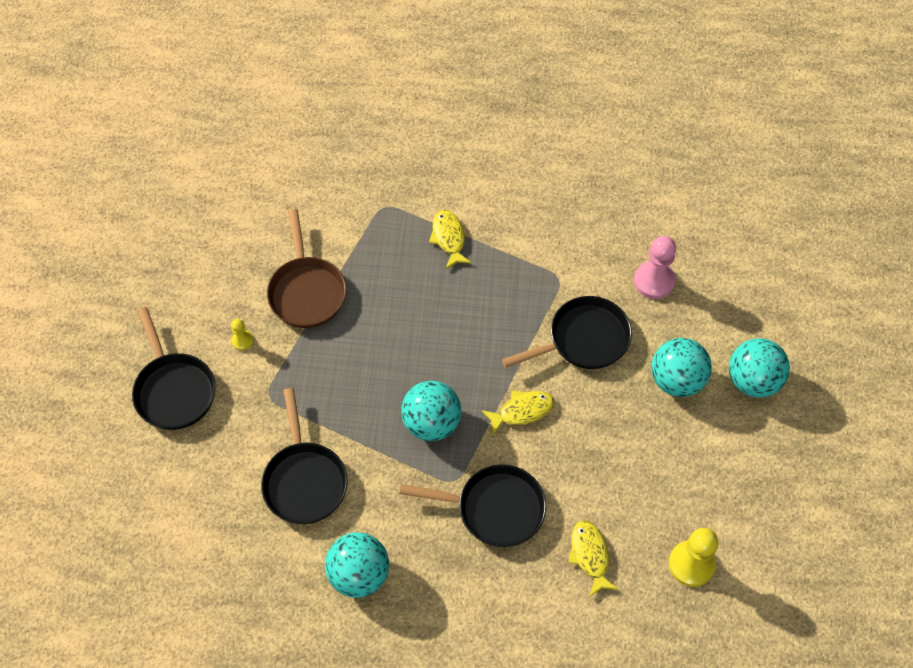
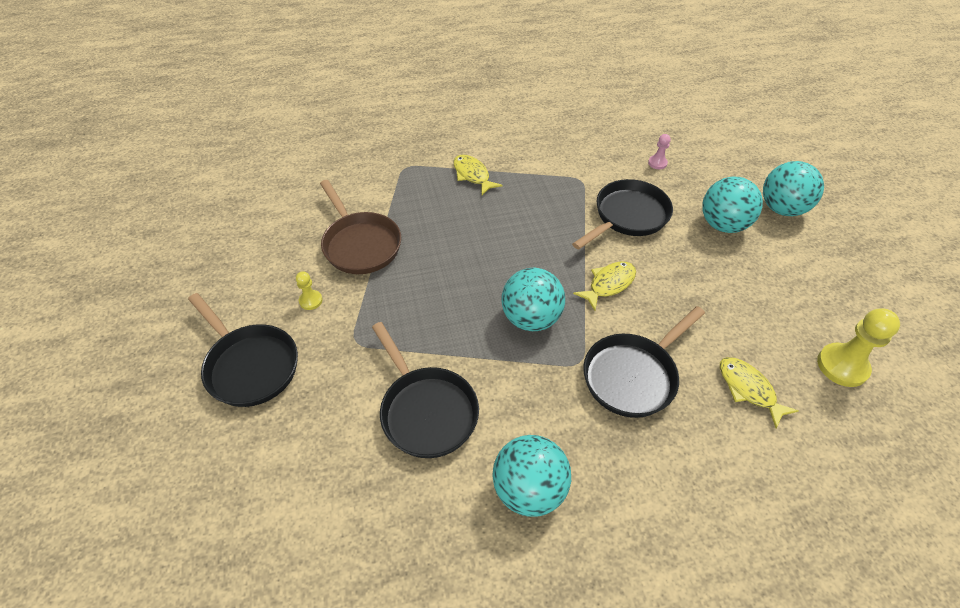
camera: 20 degrees left, 10 degrees down
black pan [399,464,546,547] -> black pan turned 150 degrees clockwise [583,306,705,418]
pink pawn [634,236,676,299] -> pink pawn [648,134,671,169], size x0.52

